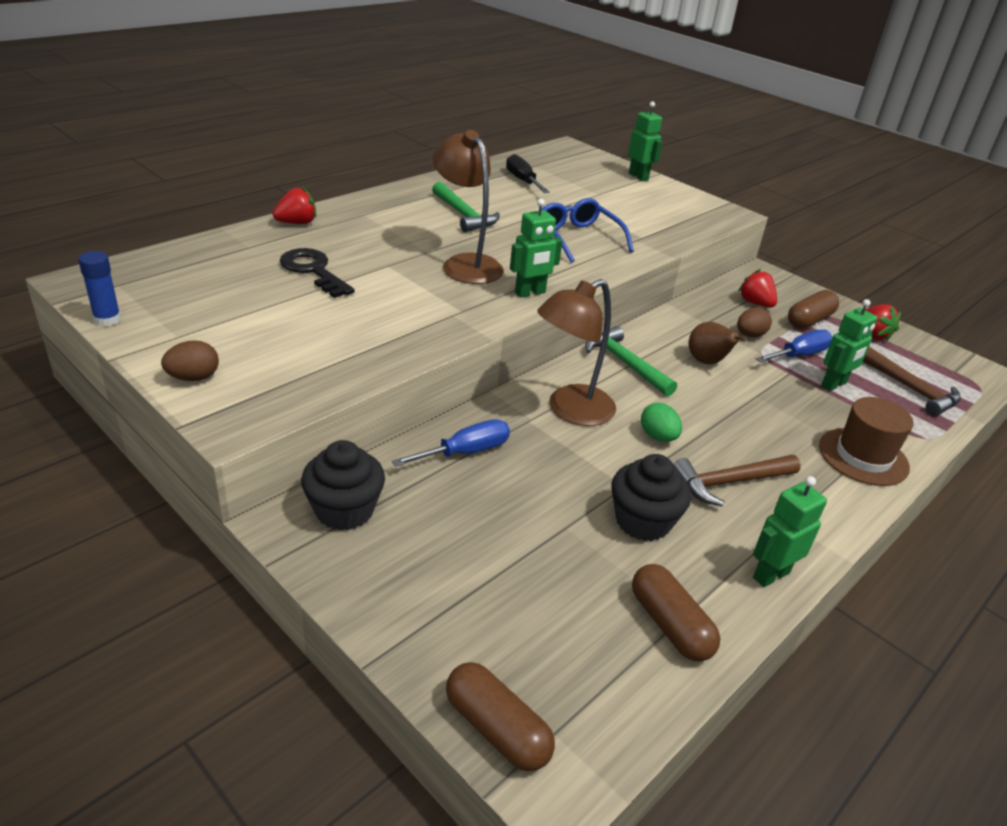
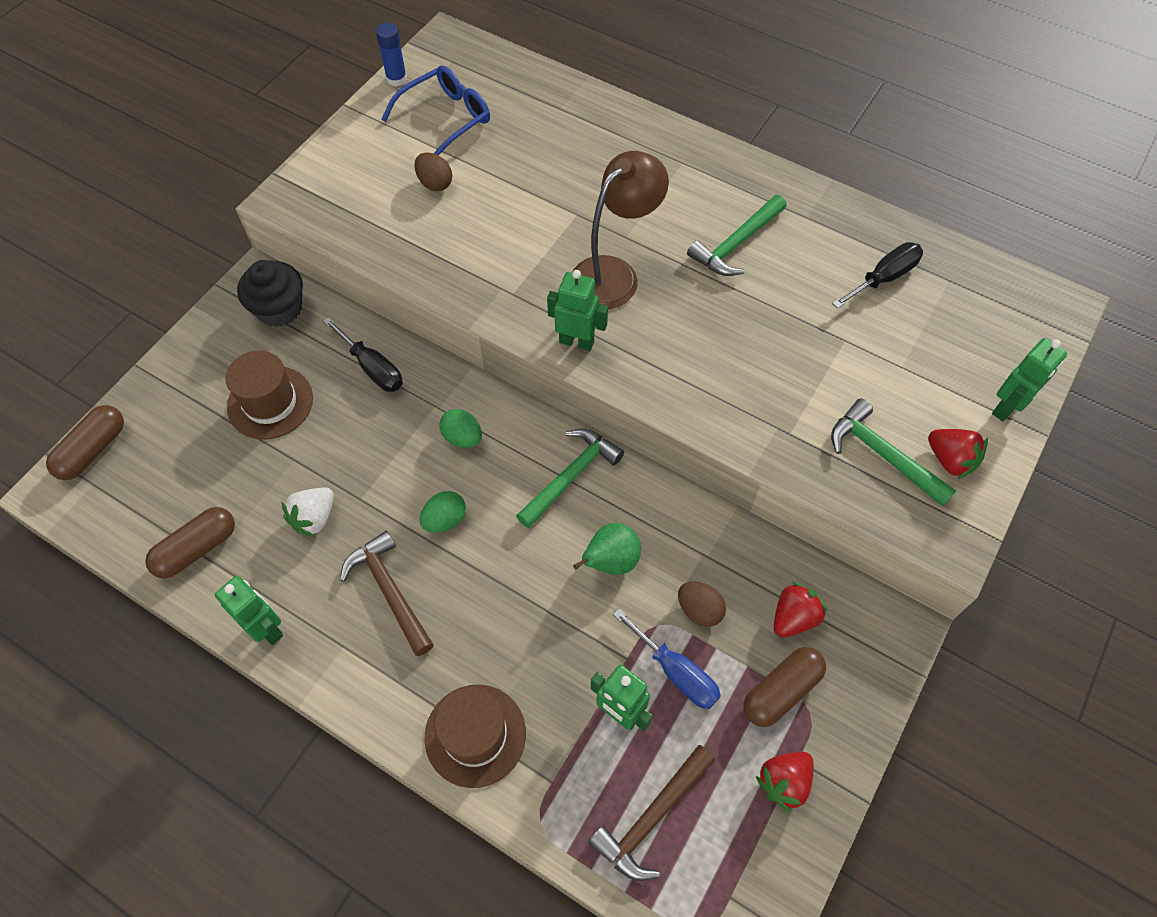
camera: 80 degrees right, 25 degrees up
brown egg [161,340,219,381] -> brown egg moved to [414,152,452,191]
red strawberry [273,187,317,224] -> red strawberry moved to [928,429,988,479]
black key [280,248,355,298] -> none
blue screwdriver [392,419,510,467] -> black screwdriver [323,317,403,392]
green robot [510,199,562,298] -> green robot turned 150 degrees clockwise [547,270,608,351]
brown lamp [537,279,616,426] -> green egg [440,409,482,448]
blue glasses [541,198,634,263] -> blue glasses moved to [381,65,490,156]
black cupcake [612,454,691,541] -> white strawberry [281,487,334,537]
brown pear [689,322,747,364] -> green pear [573,523,641,575]
brown capsule [788,290,839,329] -> brown capsule turned 75 degrees counterclockwise [744,647,826,727]
none -> brown hat [226,350,313,440]
none -> green hammer [831,398,956,506]

